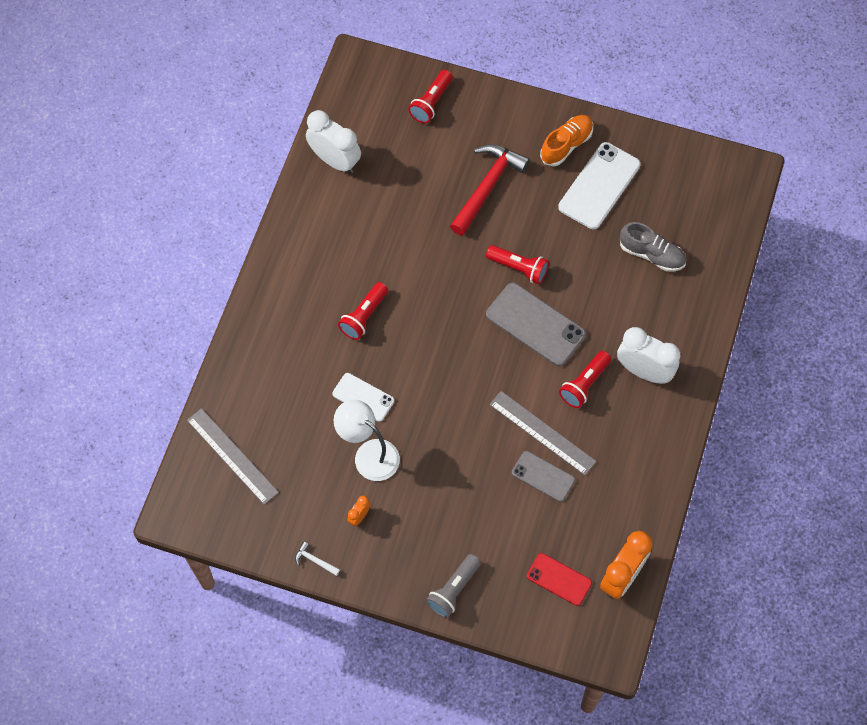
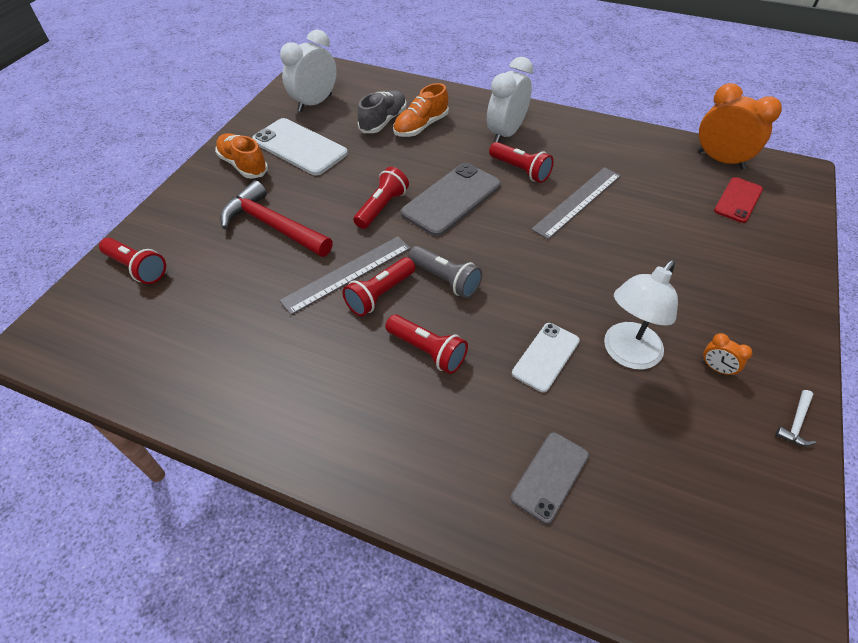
camera: 85 degrees left, 15 degrees down
grey ruler [187,408,279,505] -> grey ruler moved to [279,236,411,315]
white clock [306,110,361,173] -> white clock moved to [280,30,337,112]
grey flashlight [426,554,481,618] -> grey flashlight moved to [408,246,482,298]
grey phone [512,451,575,502] -> grey phone moved to [510,432,589,524]
none -> red flashlight [342,257,415,316]
none -> orange shoe [393,83,449,137]

